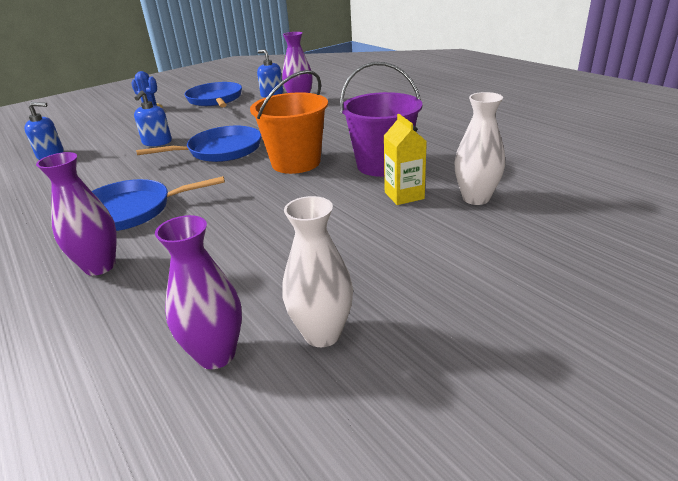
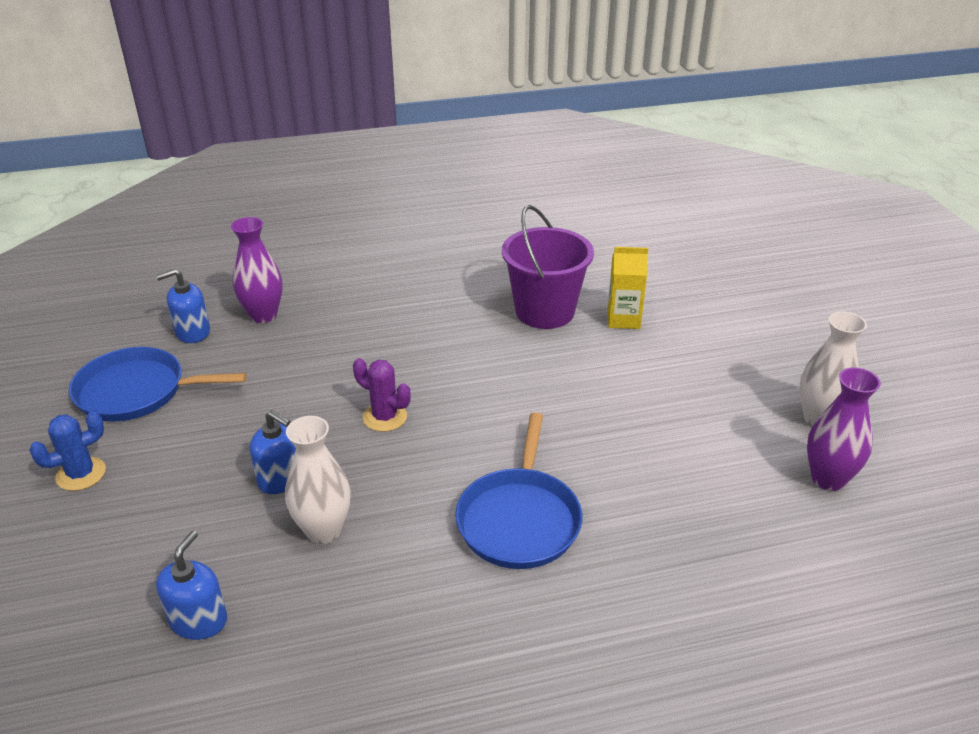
camera: 70 degrees left, 5 degrees up
purple vase [36,152,116,276] -> none
blue pan [136,126,261,162] -> purple cactus [353,358,411,432]
orange bucket [250,70,328,174] -> none
white vase [454,92,505,205] -> white vase moved to [285,416,351,544]

